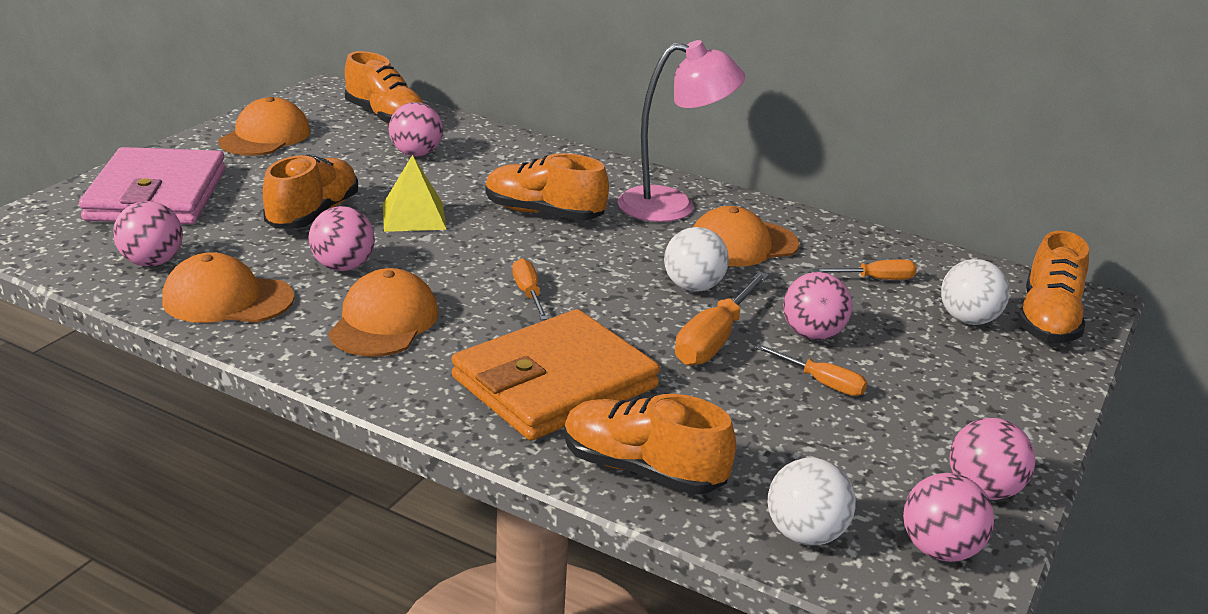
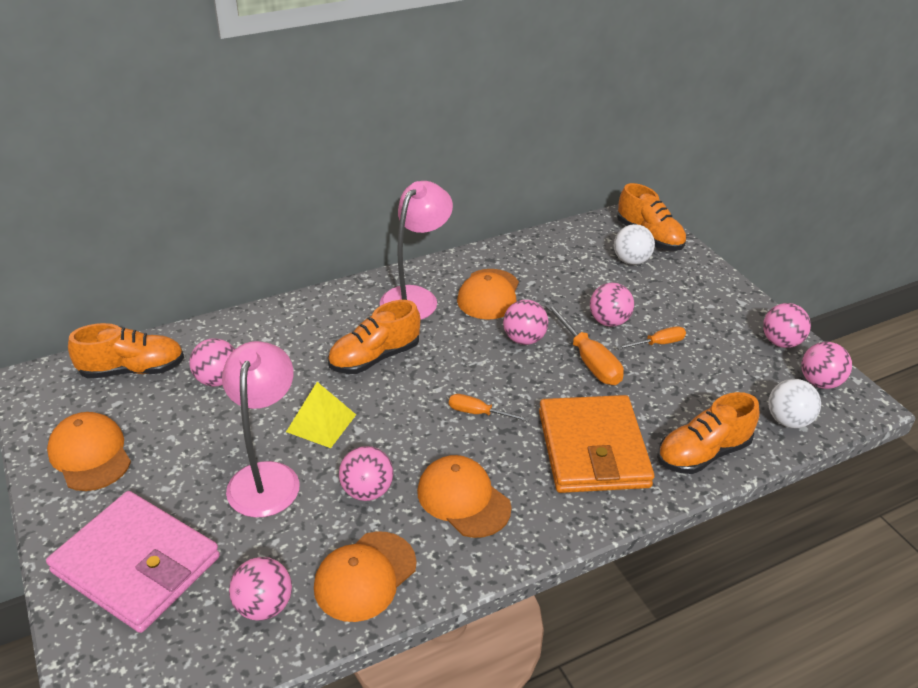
camera: 55 degrees left, 10 degrees up
orange shoe [263,155,358,229] -> pink lamp [222,341,300,517]
white ball [664,227,729,292] -> pink ball [503,300,548,345]
orange screwdriver [813,260,917,280] -> none

